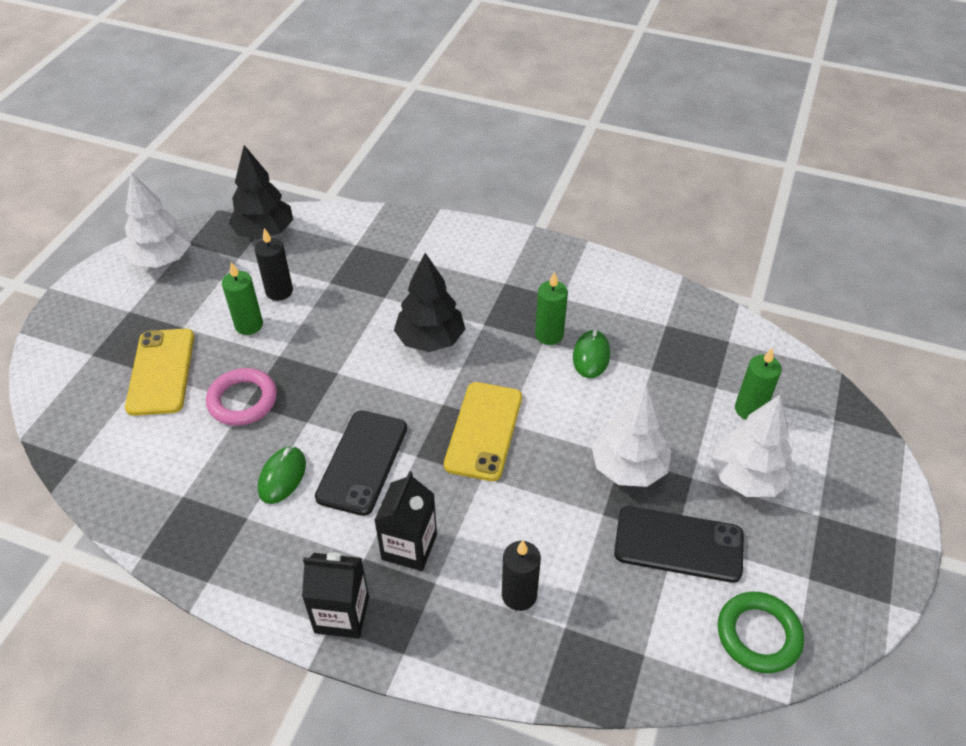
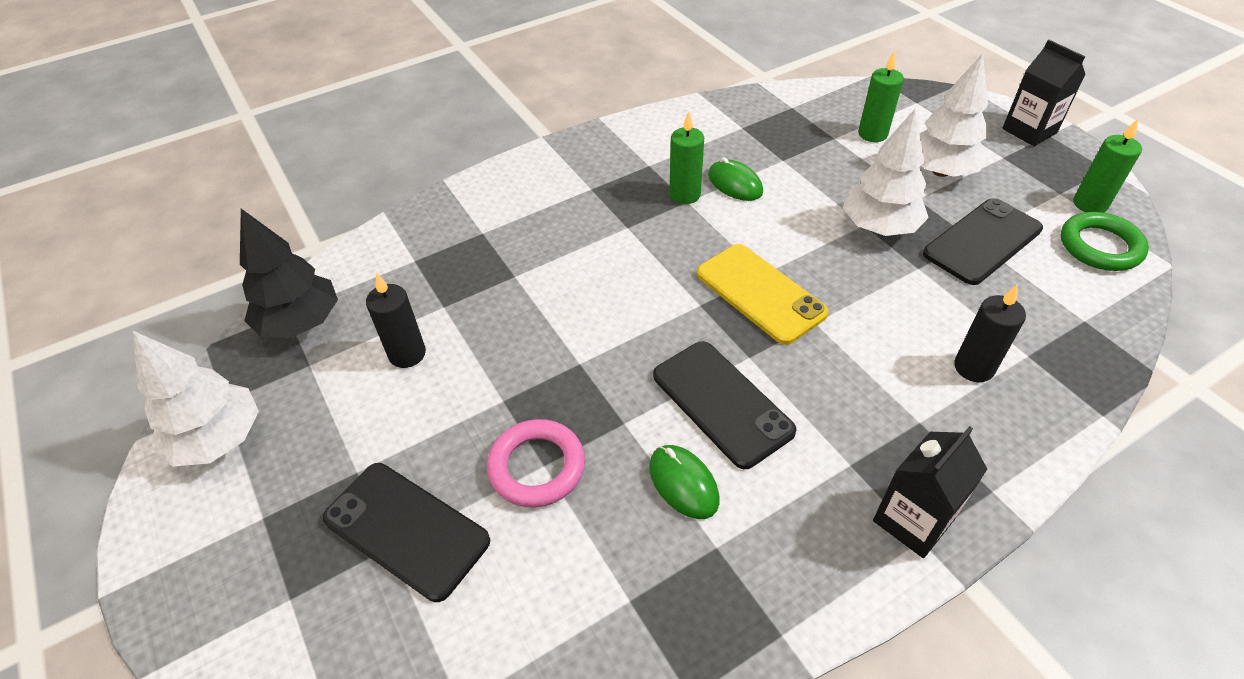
camera: 50 degrees left, 0 degrees up
yellow phone [125,328,194,416] -> black phone [323,463,490,602]
green candle [222,262,263,335] -> green candle moved to [1073,119,1142,213]
black carton [374,471,437,571] -> black carton moved to [1002,40,1086,146]
black tree [394,253,465,352] -> none

